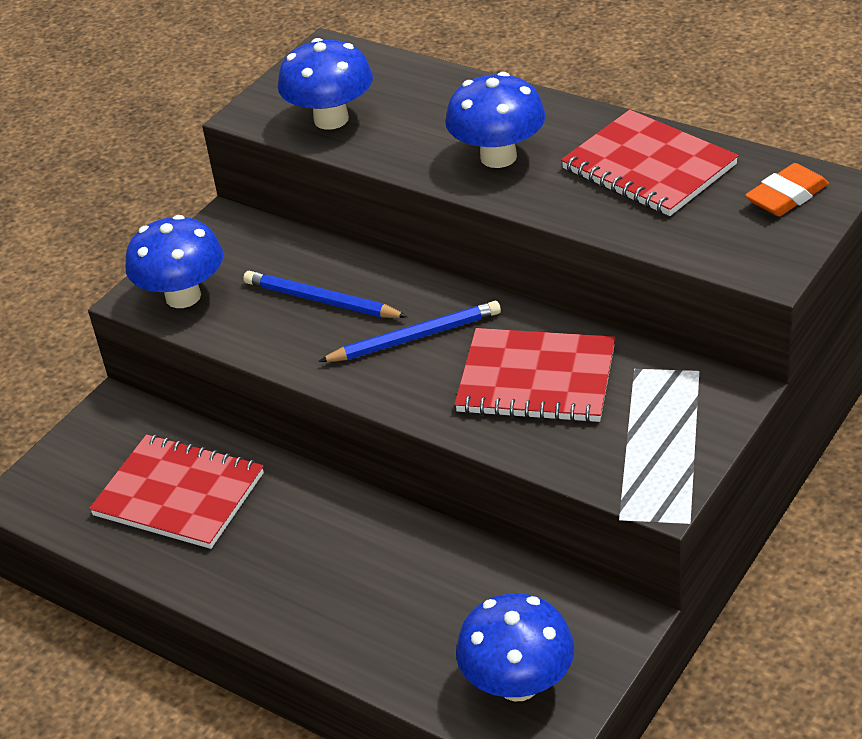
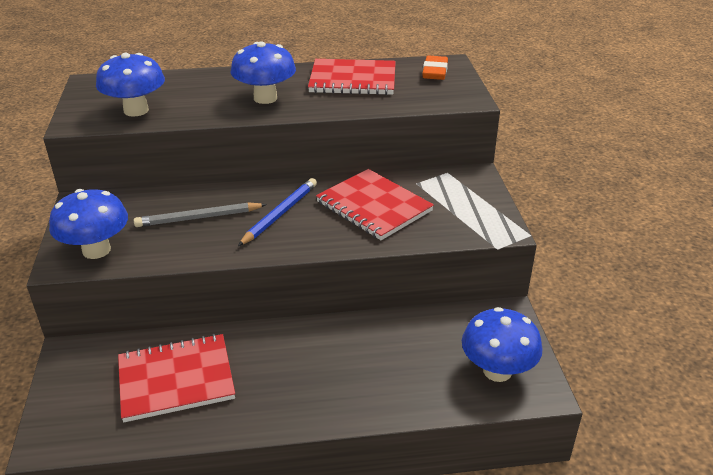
camera: 45 degrees left, 5 degrees down
blue pencil [243,271,408,318] -> grey pencil [134,202,267,227]
red notebook [454,328,615,423] -> red notebook turned 75 degrees clockwise [316,169,434,240]

